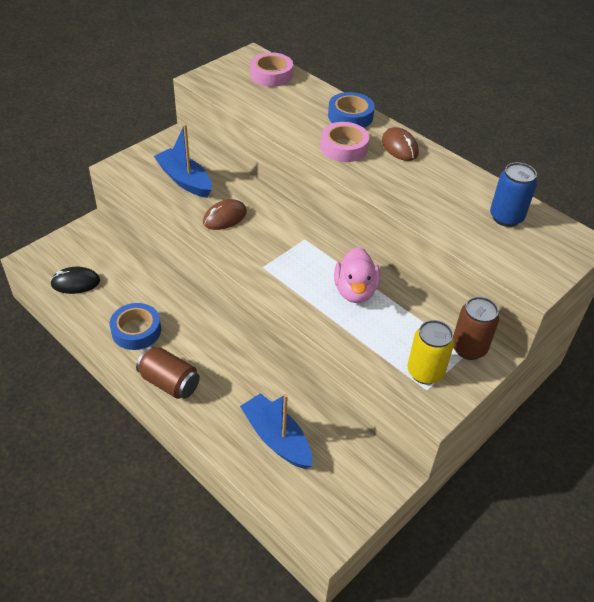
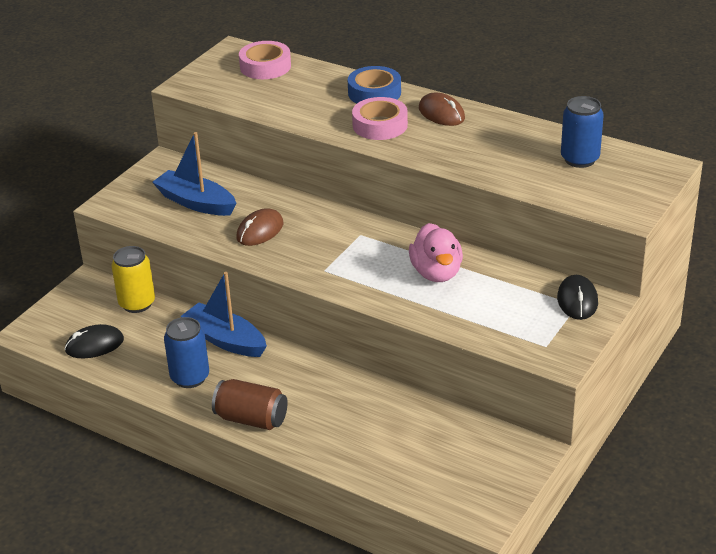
camera: 10 degrees left, 10 degrees down
blue tape [110,303,161,350] -> blue can [164,317,209,388]
blue boat [240,393,312,469] -> blue boat moved to [180,272,267,357]
yellow can [408,320,454,385] -> yellow can moved to [111,246,155,313]
brown can [453,297,499,360] -> black mouse [557,275,598,320]

